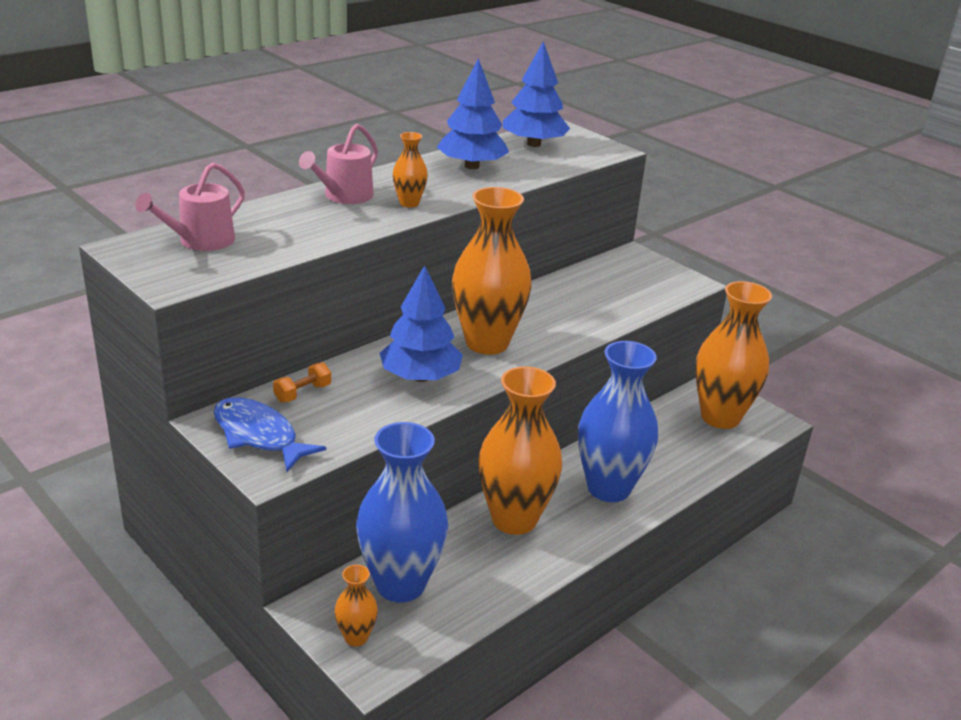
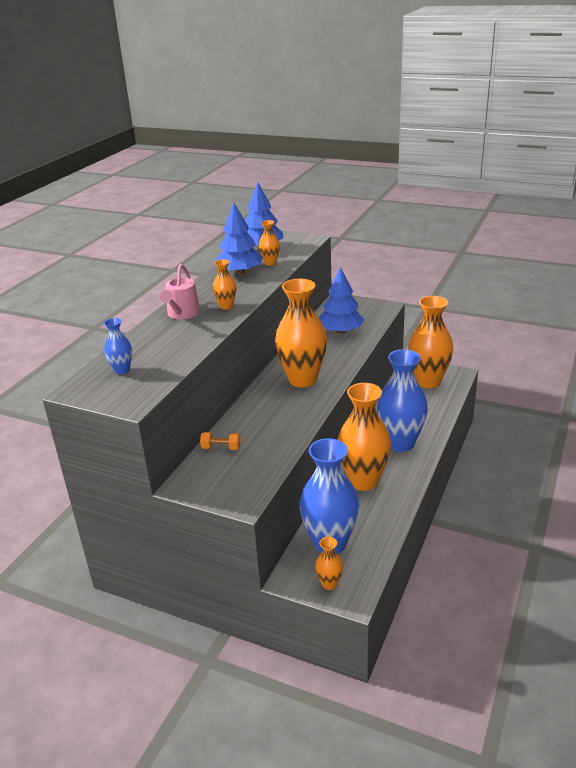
camera: 20 degrees left, 0 degrees up
pink watering can [135,163,245,251] -> blue vase [104,318,132,374]
blue fish [214,397,326,472] -> none
orange dumbbell [273,363,331,403] -> orange dumbbell turned 75 degrees clockwise [200,432,241,450]
blue tree [380,265,463,382] -> blue tree moved to [319,267,365,334]
none -> orange vase [259,220,280,266]

